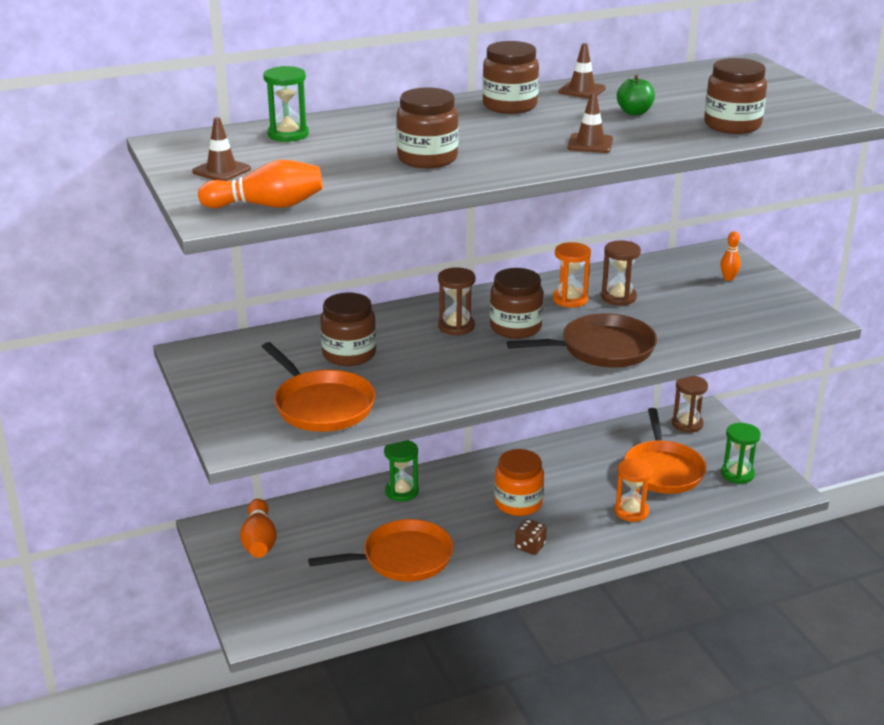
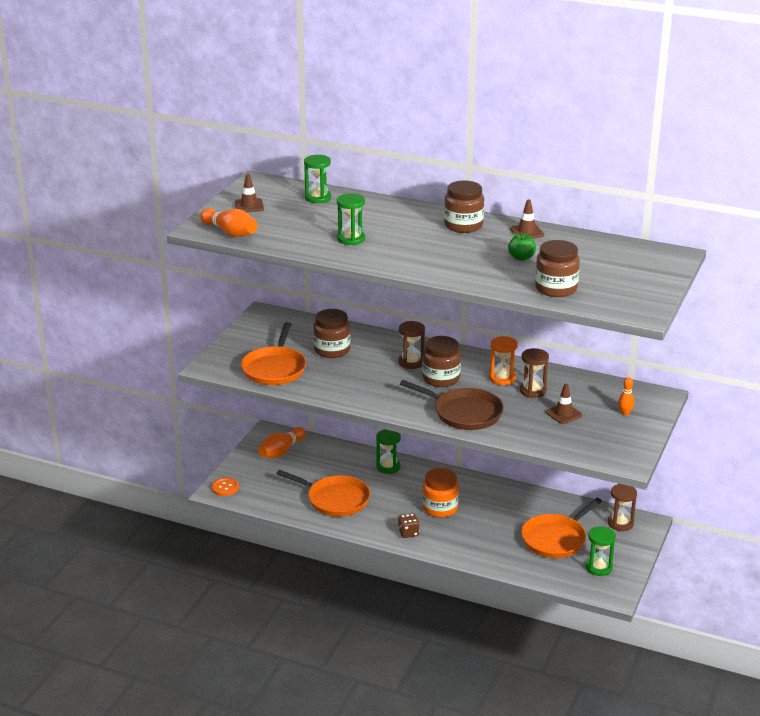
camera: 45 degrees right, 0 degrees up
brown jar [396,87,459,168] -> green hourglass [337,193,365,245]
brown traffic cone [567,93,613,153] -> brown traffic cone moved to [546,384,582,424]
orange hourglass [614,458,653,522] -> none
none -> orange button [212,478,239,496]

